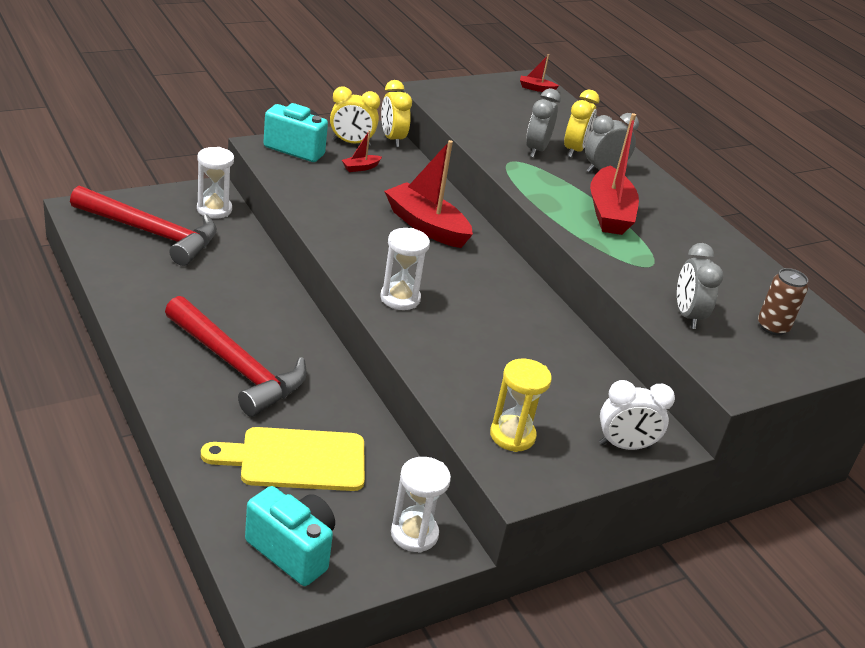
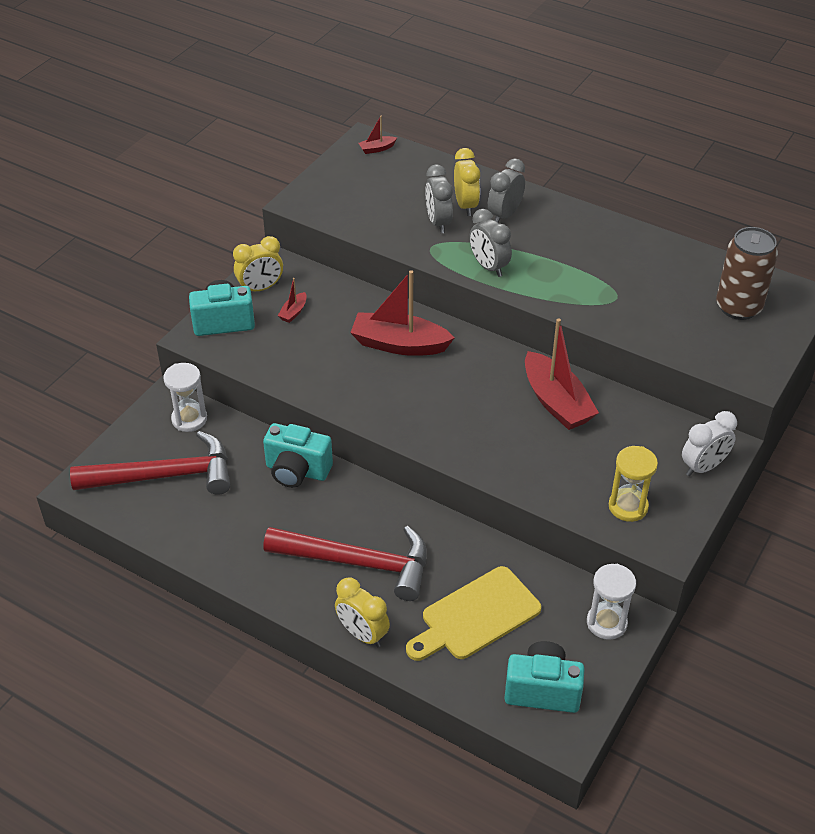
camera: 25 degrees left, 10 degrees up
white hourglass [380,228,430,310] -> none
yellow clock [381,80,412,147] -> yellow clock moved to [335,578,390,647]
red boat [590,113,639,235] -> red boat moved to [525,318,599,430]
grey clock [677,243,724,329] -> grey clock moved to [469,209,512,277]
brown can [758,268,808,335] -> brown can [716,227,778,320], size x1.62
none -> turquoise camera [263,423,333,488]

